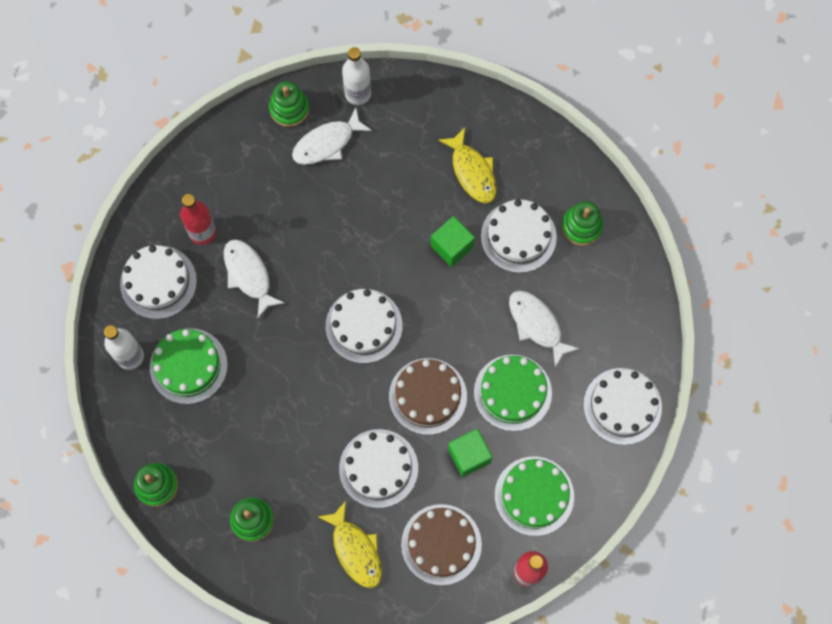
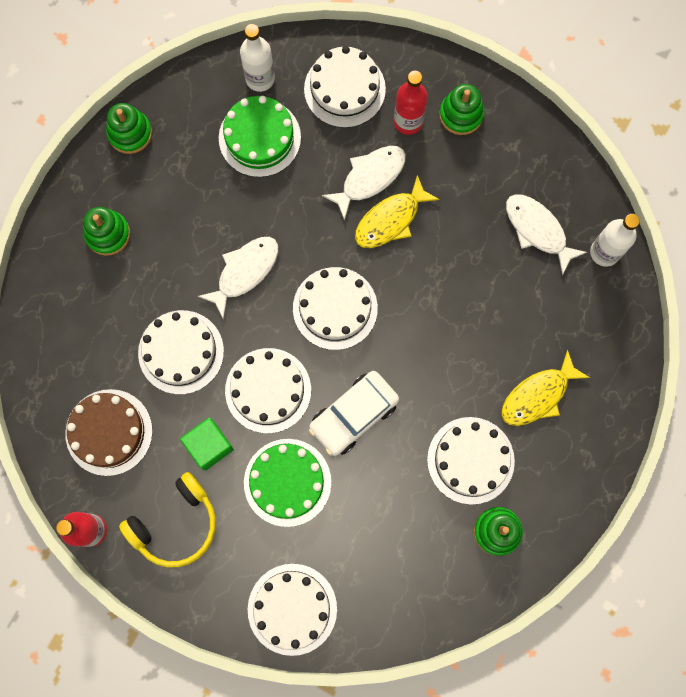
camera: 80 degrees right, 5 degrees up
green stacking toy [269,81,309,127] -> green stacking toy moved to [439,84,484,135]
yellow fish [318,501,382,588] -> yellow fish moved to [355,175,440,248]
brown cake [389,358,467,435] -> white cake [225,348,311,433]
green cube [431,216,475,267] -> none
green cake [495,457,574,536] -> yellow headphones [119,472,216,567]
white fish [509,290,580,368] -> white fish moved to [198,237,278,319]
none -> white car [309,371,399,456]

